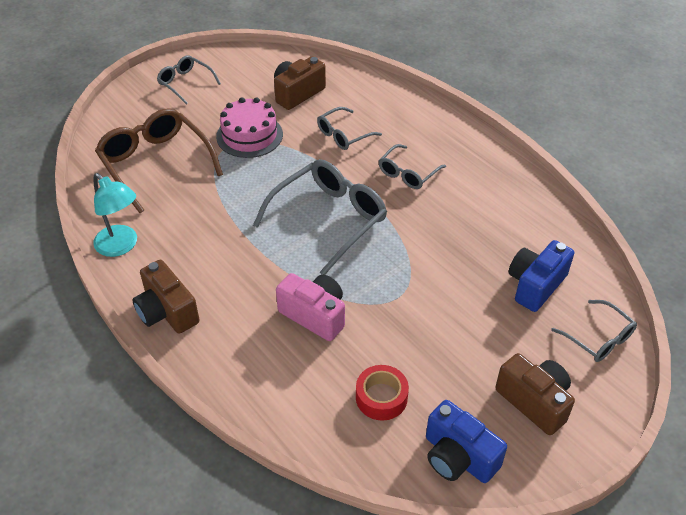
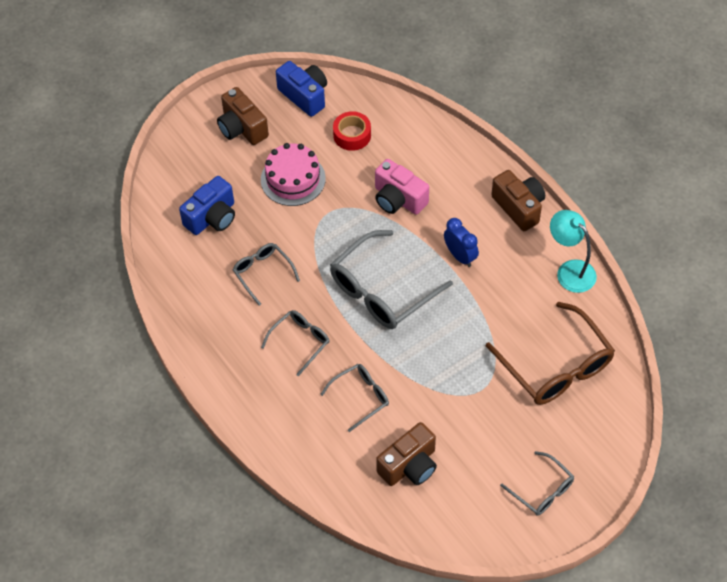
camera: 175 degrees left, 10 degrees up
pink cake [216,97,283,158] -> pink cake moved to [261,143,326,206]
grey glasses [551,300,637,362] -> grey glasses moved to [233,243,300,306]
none -> blue clock [444,218,479,267]

